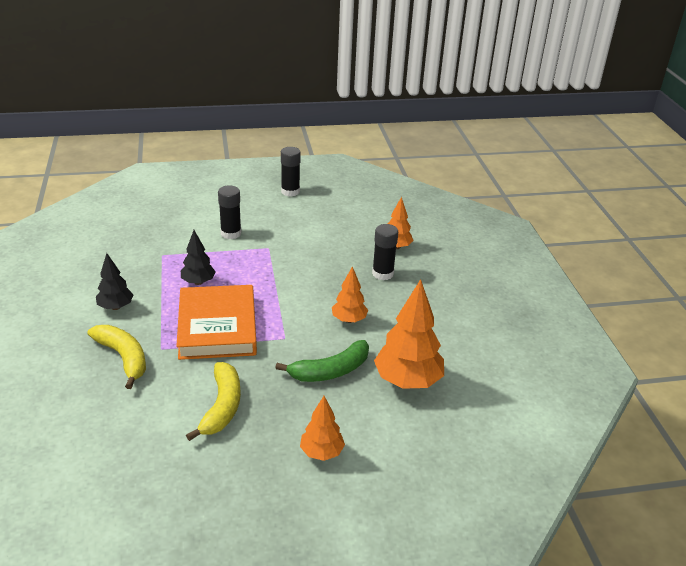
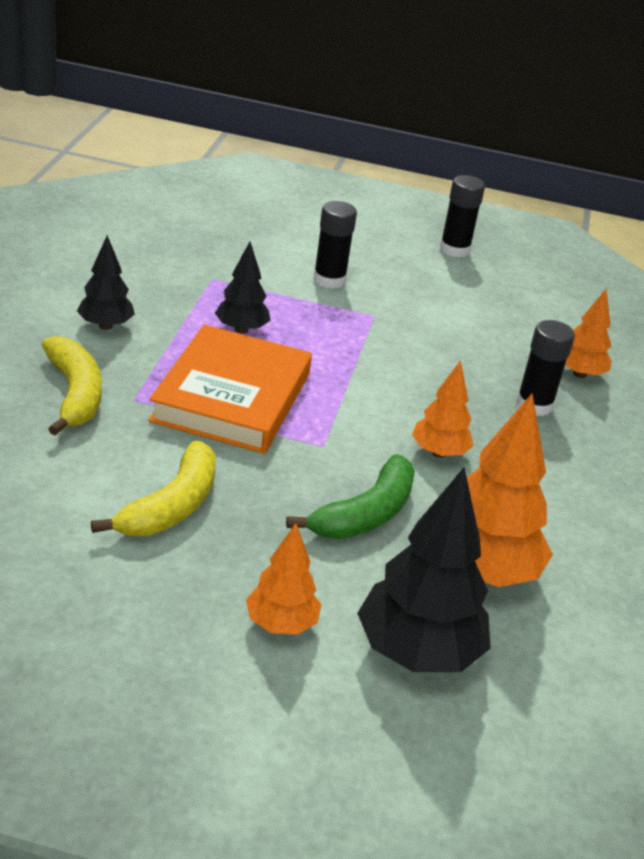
camera: 20 degrees right, 0 degrees up
green banana [275,340,369,382] -> green banana turned 45 degrees counterclockwise [286,454,415,539]
none -> black tree [357,467,491,672]

